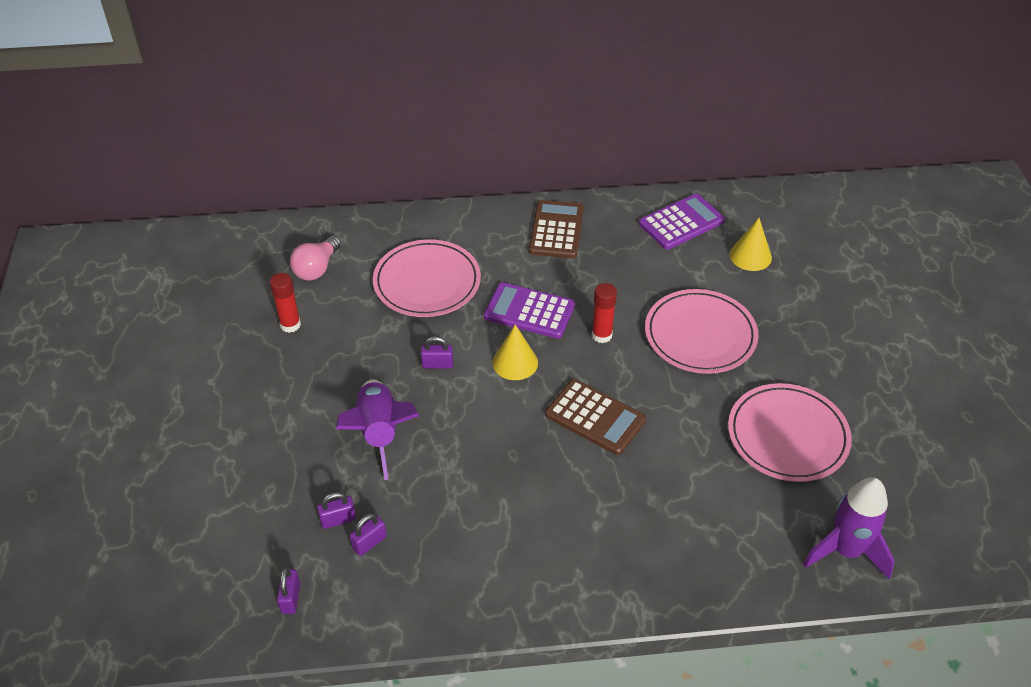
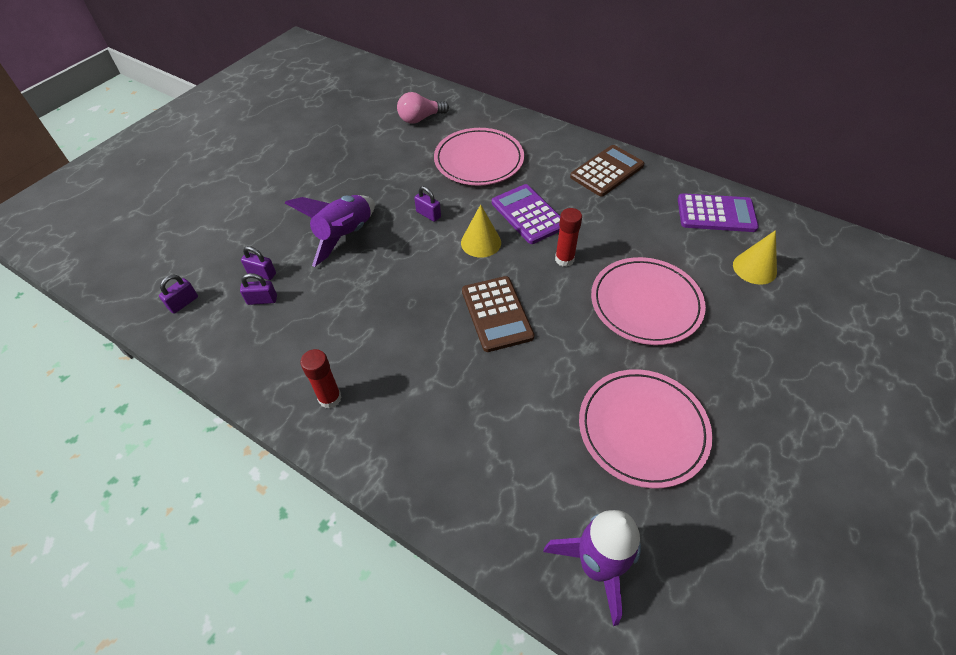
camera: 40 degrees right, 5 degrees up
red glue stick [270,273,301,333] -> red glue stick moved to [300,349,341,408]

